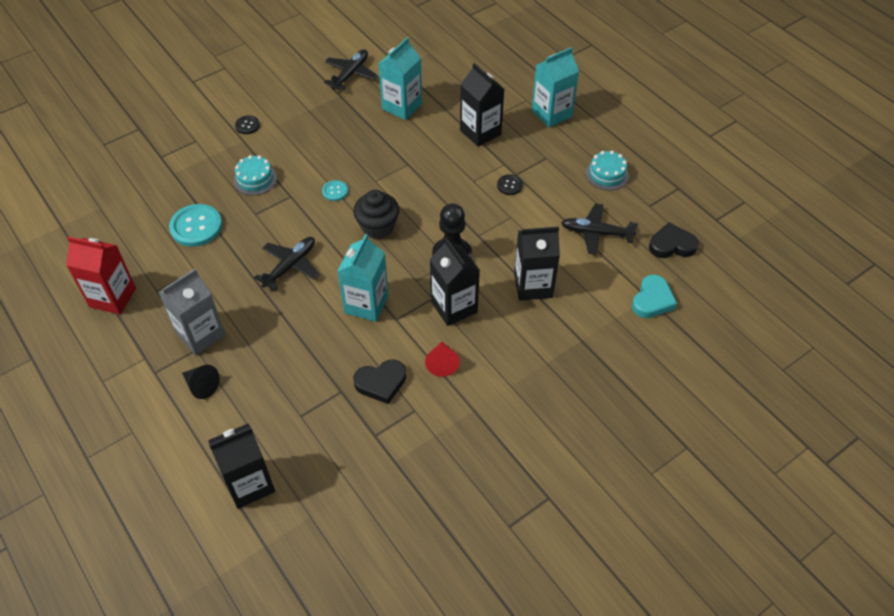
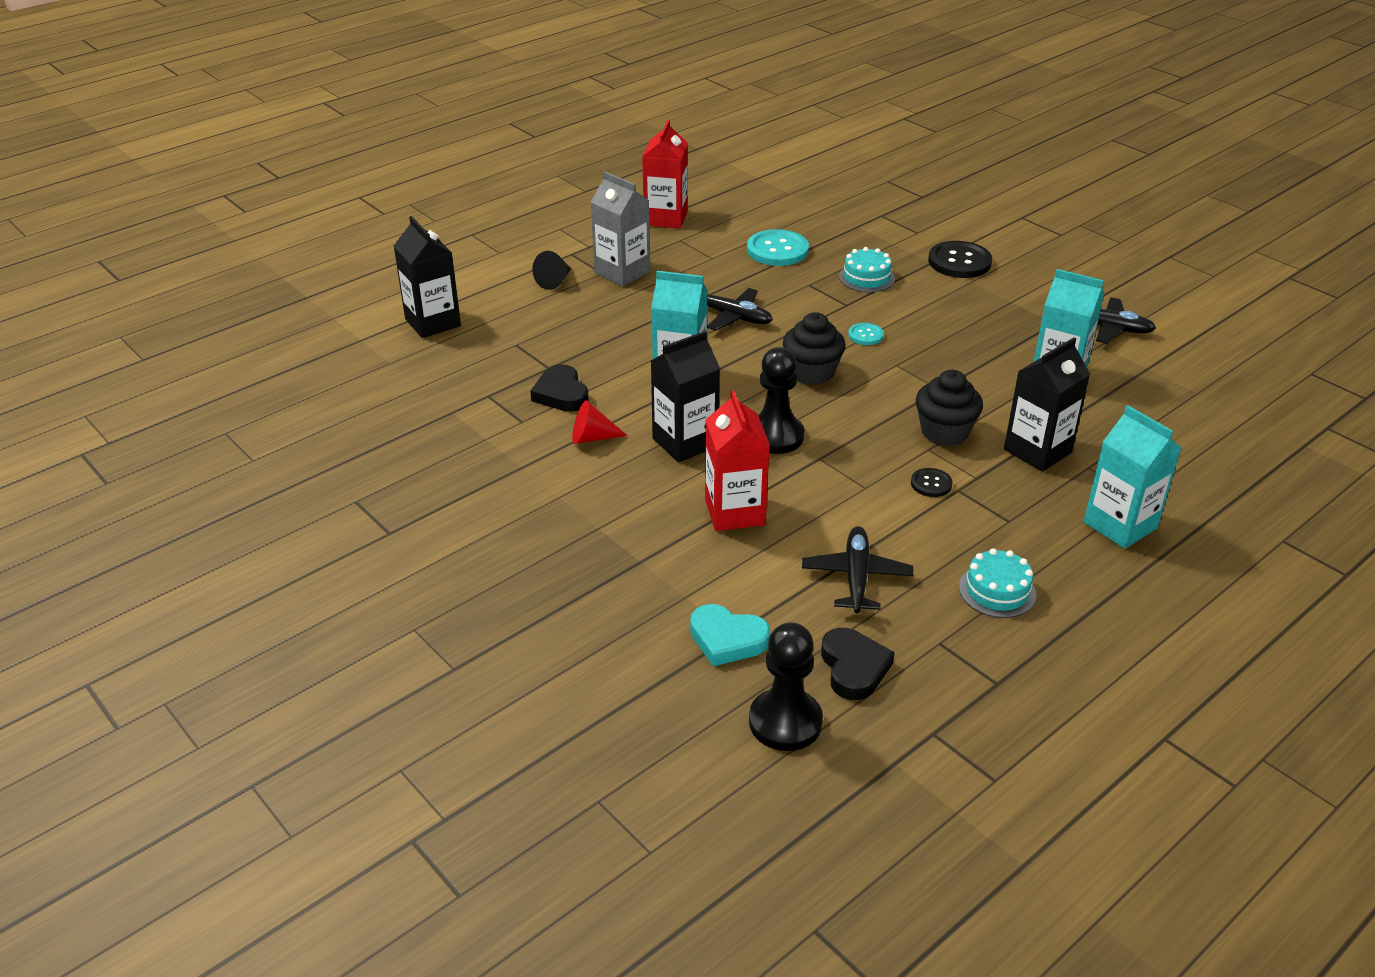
camera: 85 degrees right, 15 degrees down
black button [235,116,260,134] -> black button [928,241,992,278], size x1.93
black carton [514,226,560,301] -> red carton [705,390,770,531]
none -> black pawn [749,622,823,751]
none -> black cupcake [916,370,983,446]

